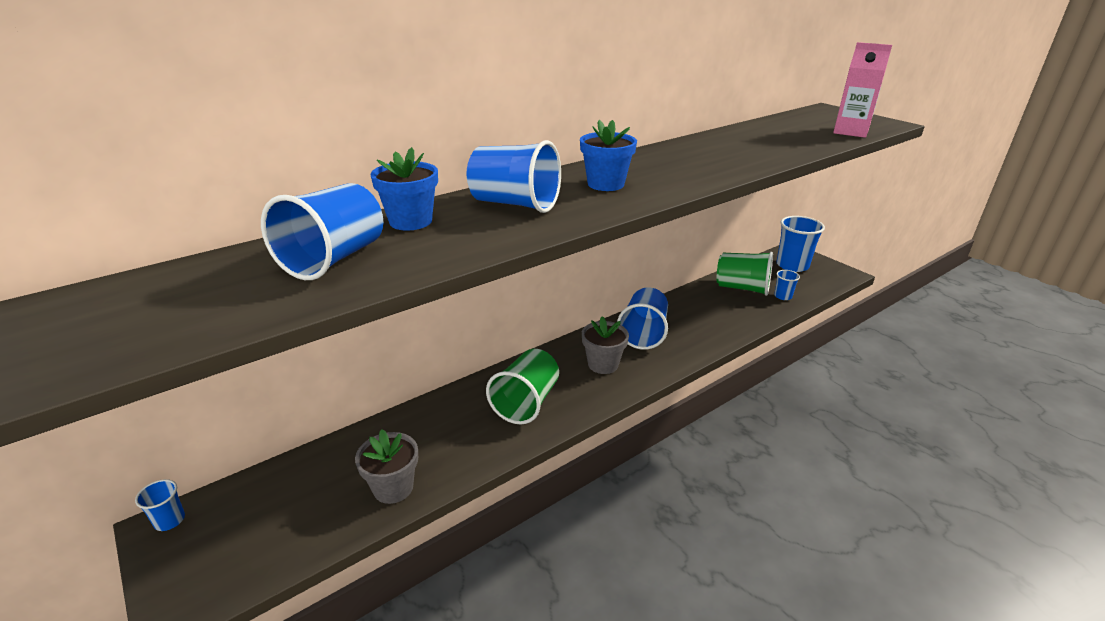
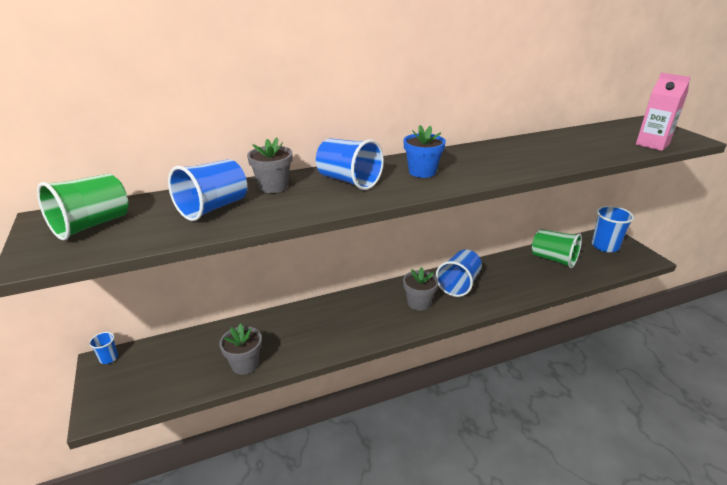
camera: 15 degrees right, 0 degrees up
blue flower pot [371,147,438,230] -> grey flower pot [247,138,292,193]
green cup [486,349,559,425] -> green cup moved to [37,174,129,240]
blue cup [774,270,800,300] -> none

